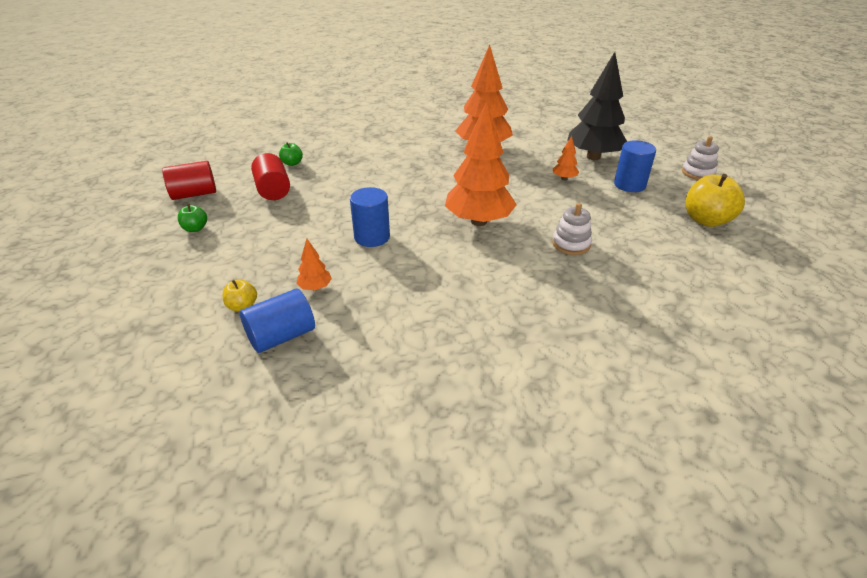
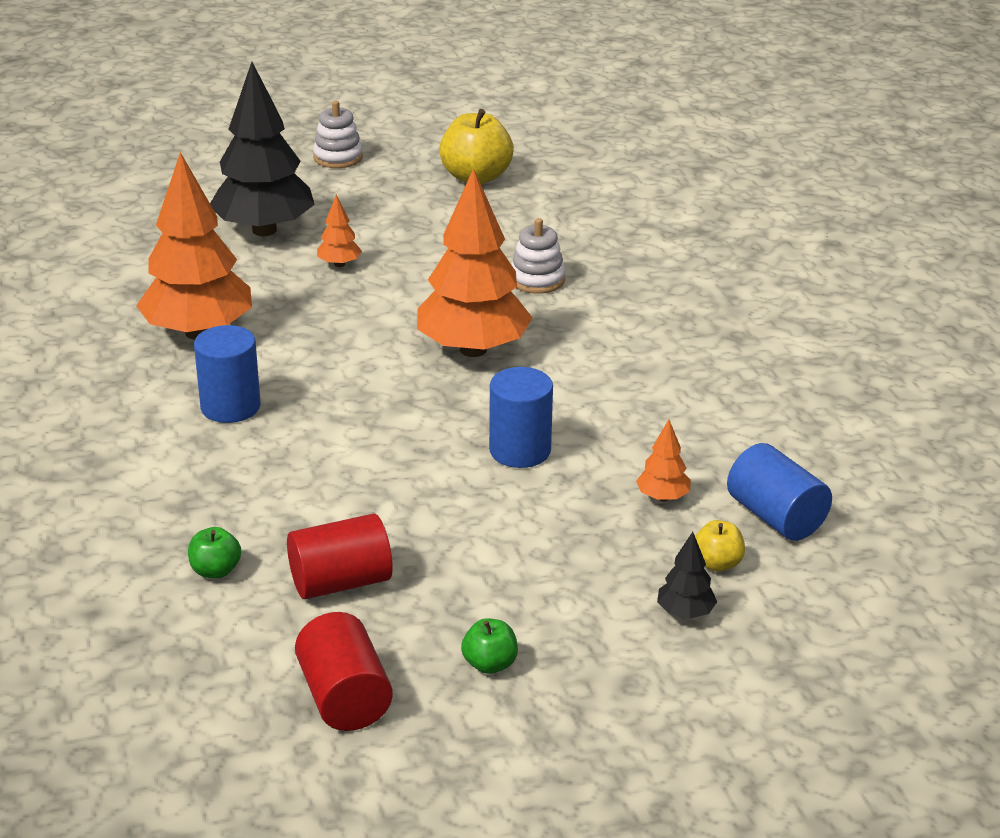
camera: 90 degrees left, 5 degrees down
blue cylinder [614,140,656,192] -> blue cylinder moved to [194,325,261,423]
none -> black tree [657,532,717,619]

